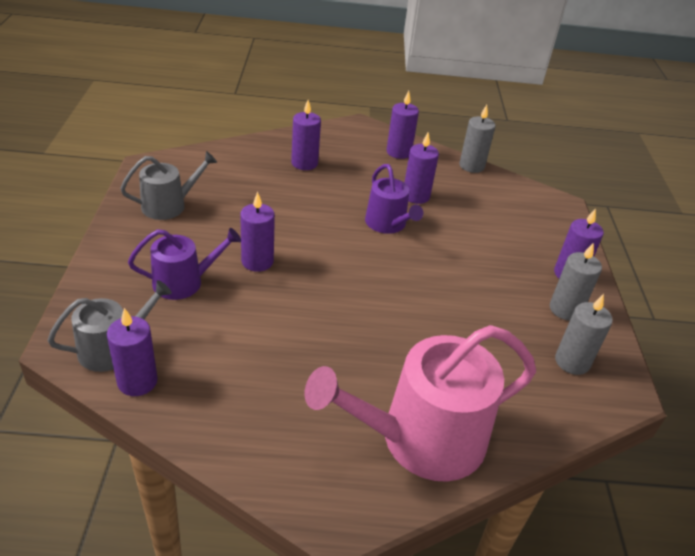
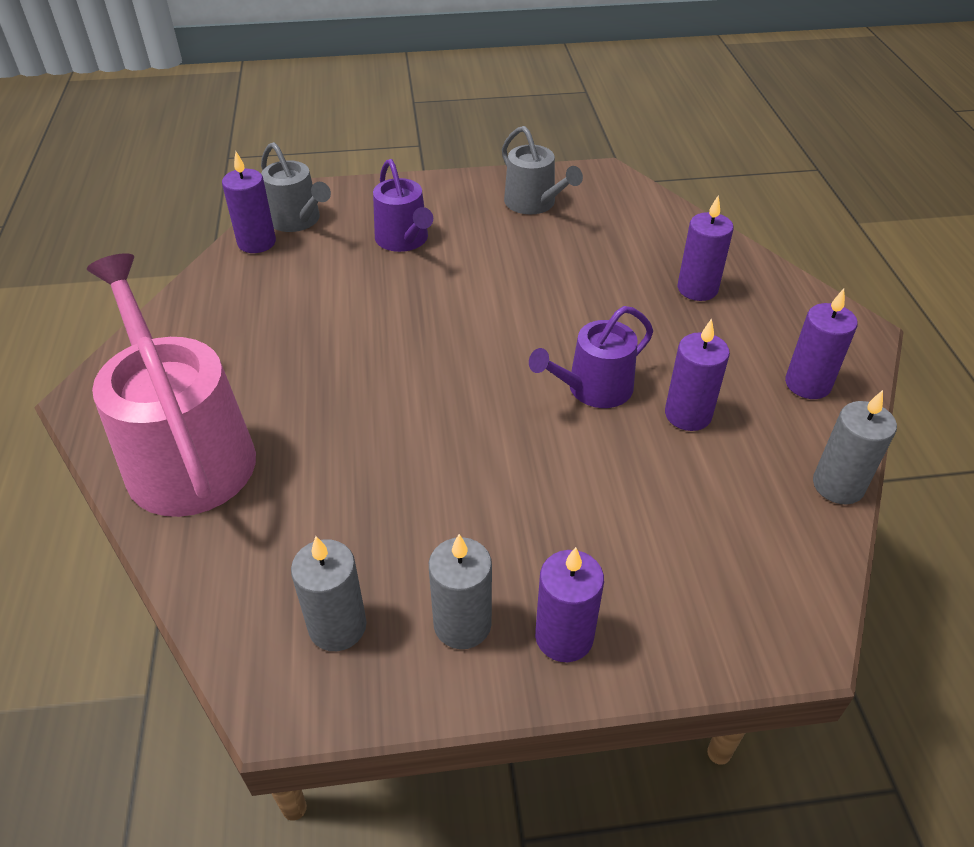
camera: 85 degrees right, 5 degrees up
purple candle [240,192,275,272] -> none

